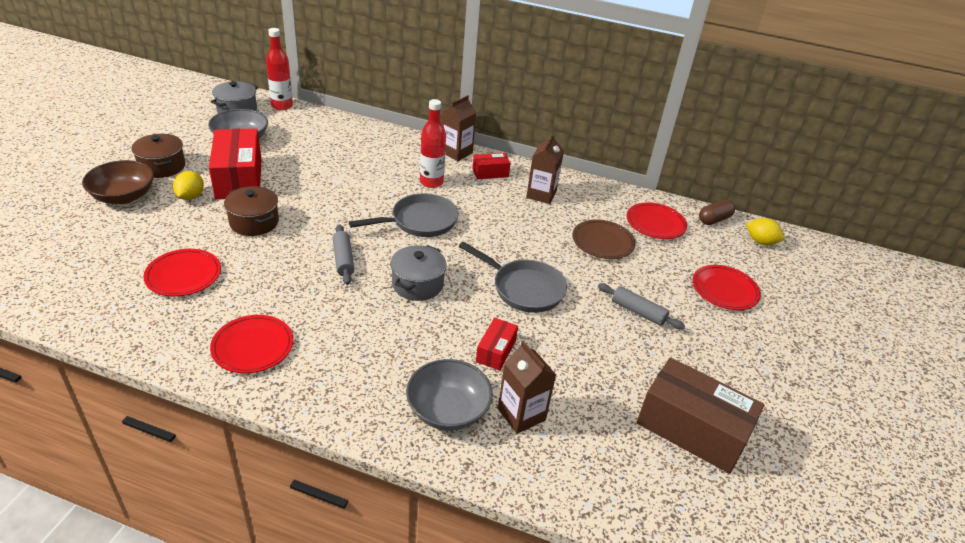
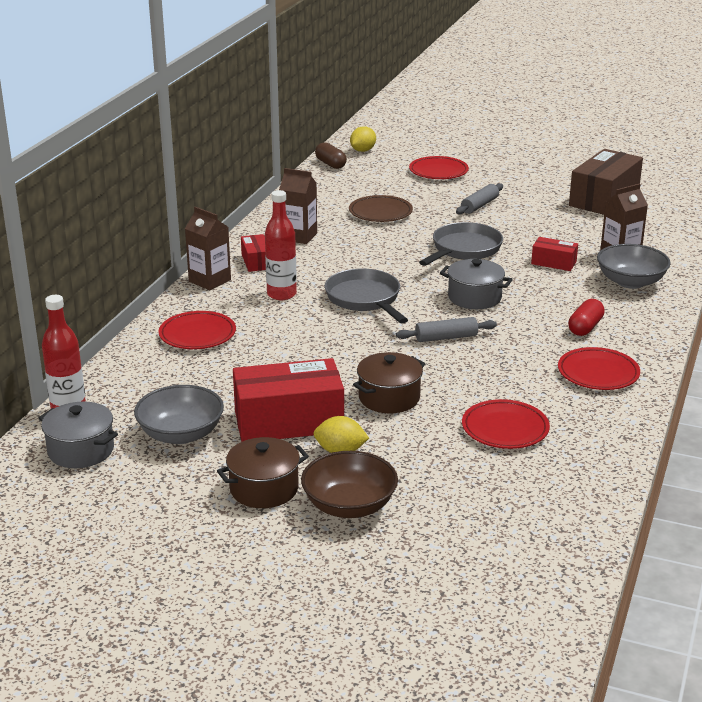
camera: 85 degrees left, 10 degrees down
red plate [626,202,687,239] -> red plate moved to [158,311,236,349]
none -> red capsule [568,299,605,336]

